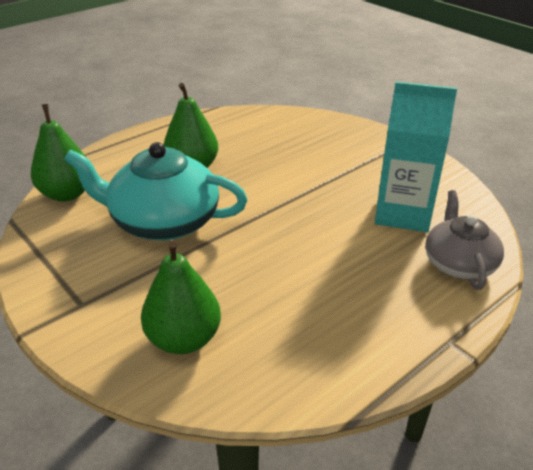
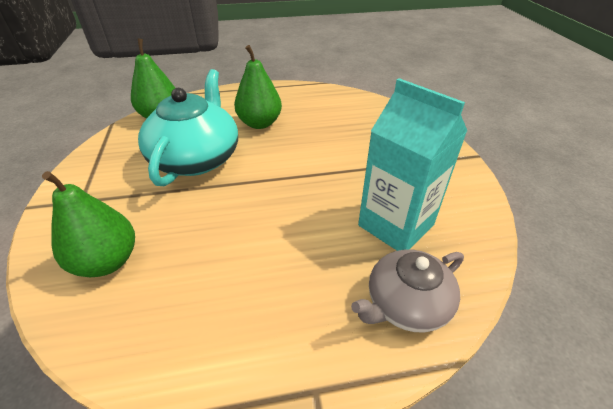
camera: 30 degrees right, 5 degrees up
turquoise teapot [64,142,248,241] -> turquoise teapot turned 60 degrees clockwise [138,69,238,186]
grey teapot [425,190,504,290] -> grey teapot turned 150 degrees counterclockwise [351,249,464,332]

